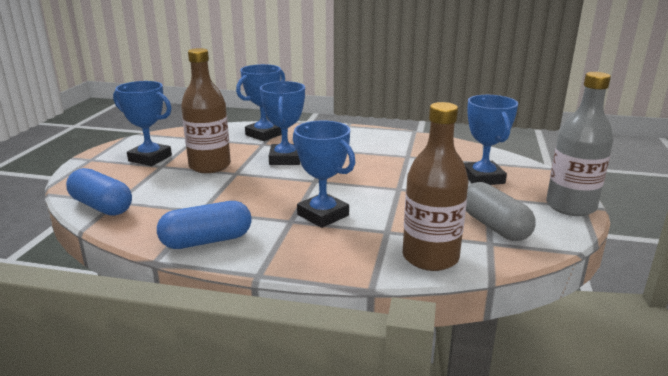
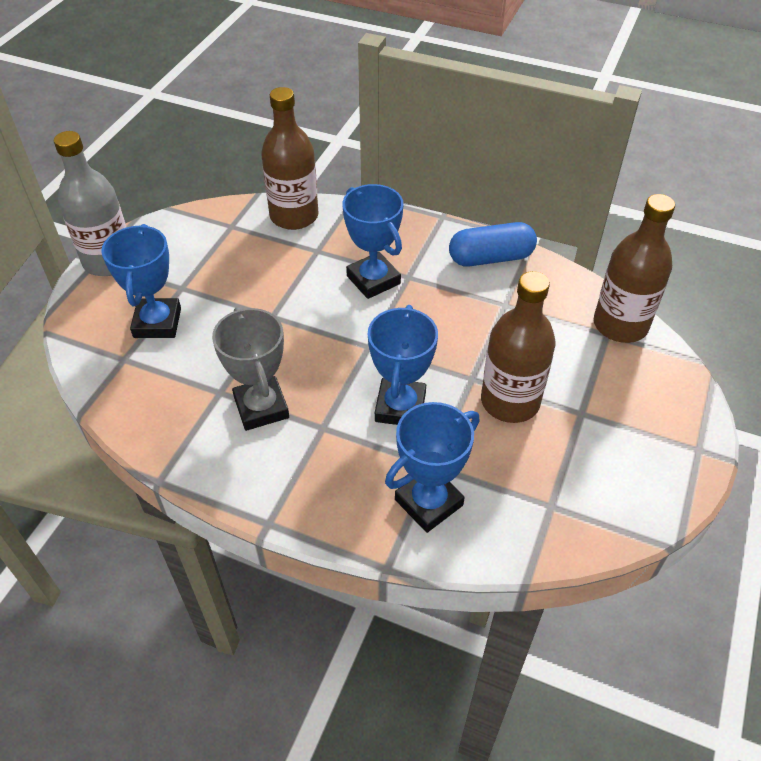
camera: 170 degrees left, 25 degrees up
blue capsule [66,168,132,216] -> brown bottle [594,194,675,343]
blue trophy [113,81,172,166] -> none
grey capsule [466,182,536,241] -> none
none -> grey trophy [212,307,289,431]

